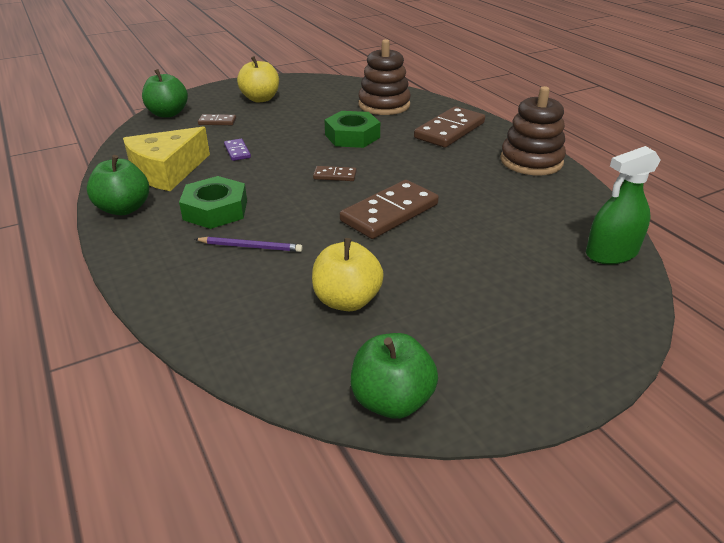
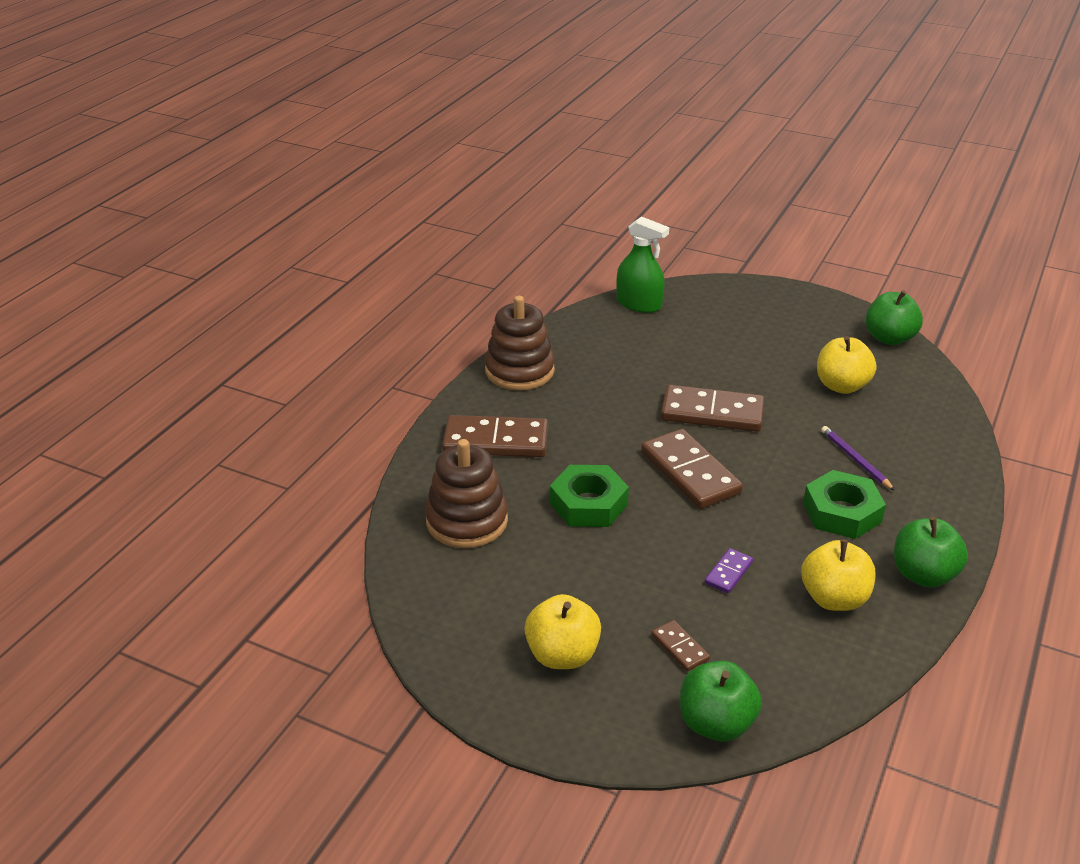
camera: 125 degrees left, 0 degrees up
yellow cheese [123,127,210,191] -> yellow apple [801,539,875,611]
brown domino [313,166,356,181] -> brown domino [641,429,743,509], size x2.11

